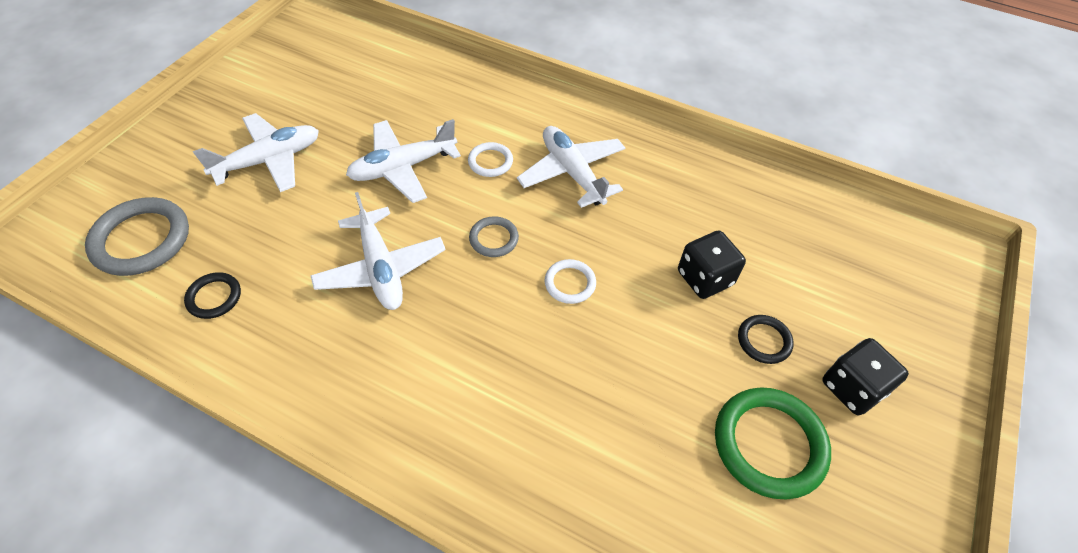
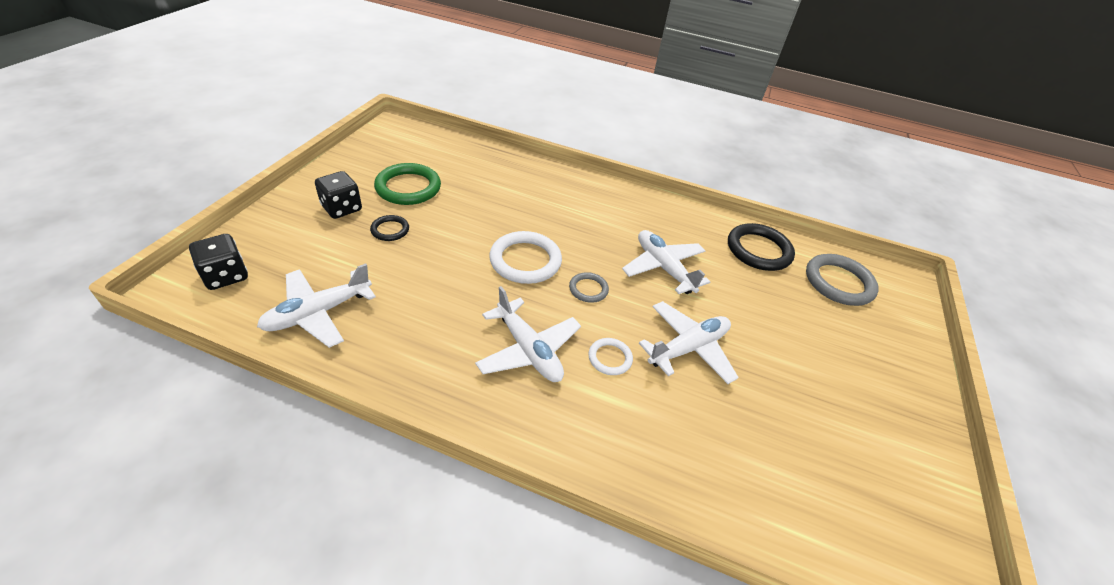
camera: 170 degrees right, 10 degrees down
black ring [184,272,241,319] -> black ring [728,223,795,271], size x1.88
white plane [193,113,319,192] -> white plane moved to [257,264,376,348]
white ring [545,259,596,304] -> white ring [489,231,562,284], size x1.88
black dice [678,230,746,299] -> black dice moved to [189,234,248,290]

